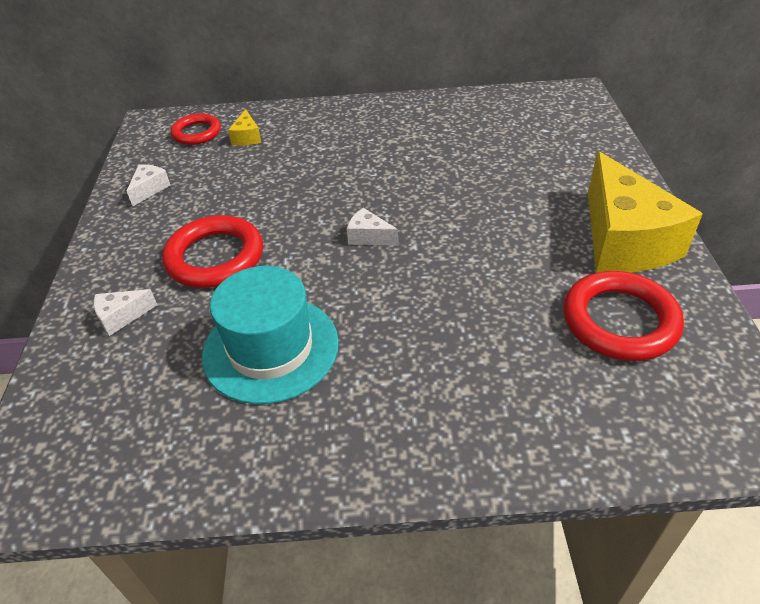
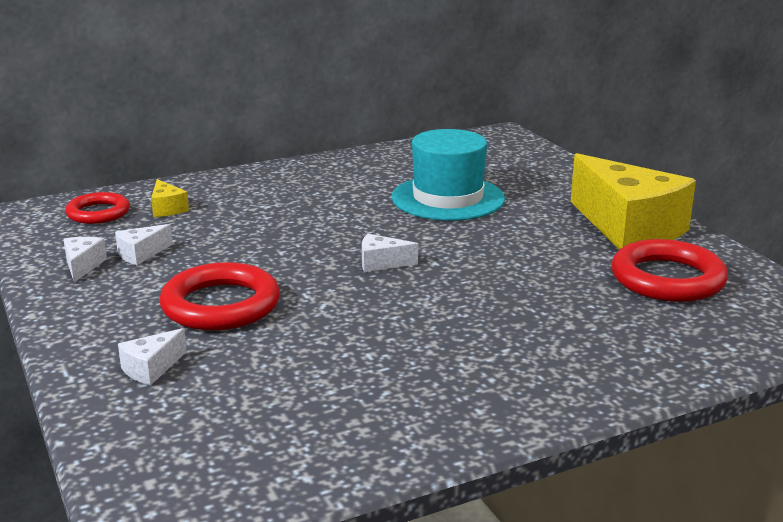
camera: 25 degrees left, 20 degrees down
turquoise hat [202,266,339,404] -> turquoise hat moved to [392,129,505,221]
none -> white cheese [115,224,173,265]

